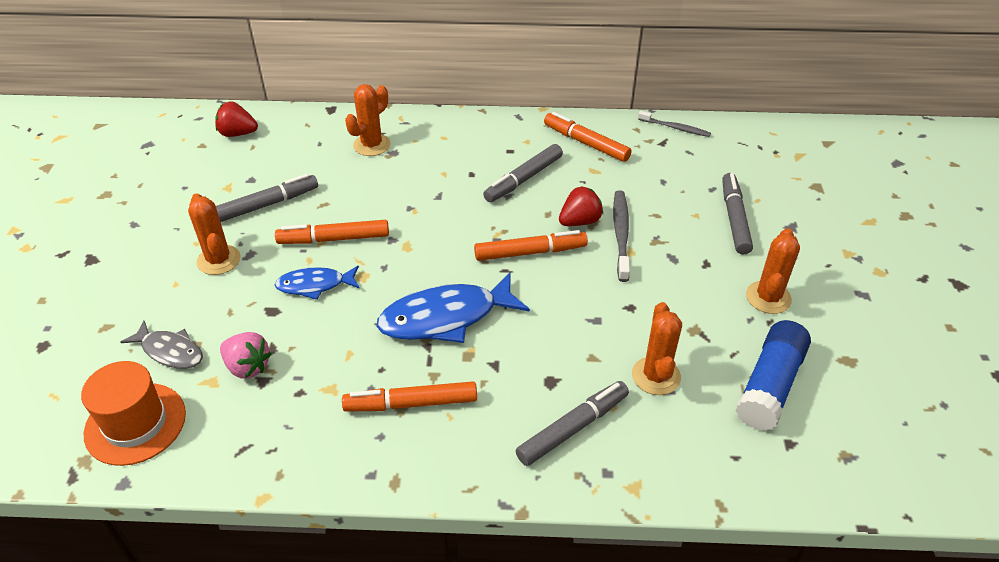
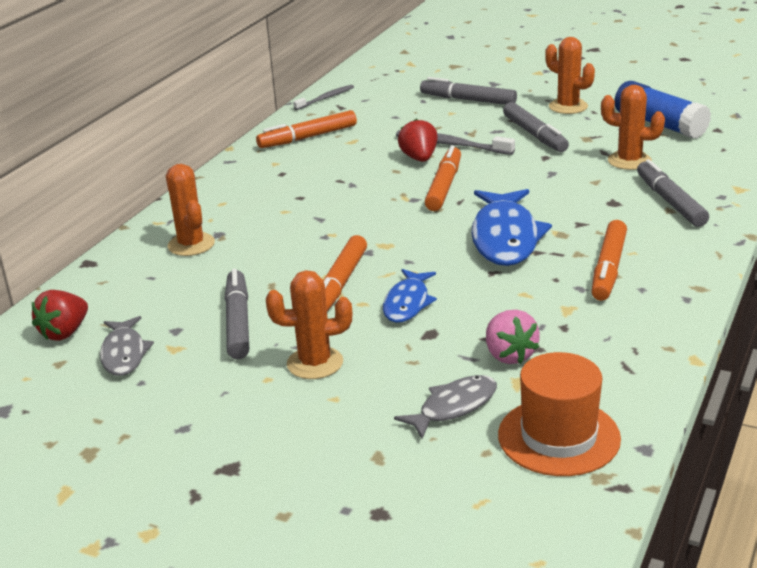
camera: 65 degrees left, 15 degrees down
pink strawberry [220,332,271,379] -> pink strawberry turned 105 degrees clockwise [486,310,540,364]
grey marker [483,144,563,202] -> grey marker moved to [503,102,569,152]
none -> grey fish [100,316,154,376]

